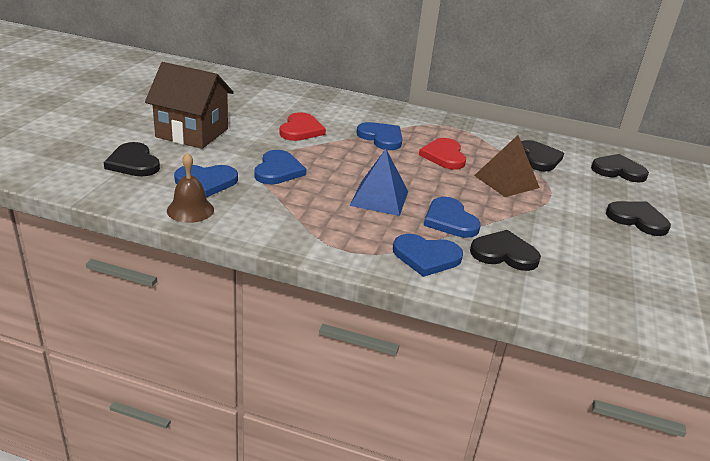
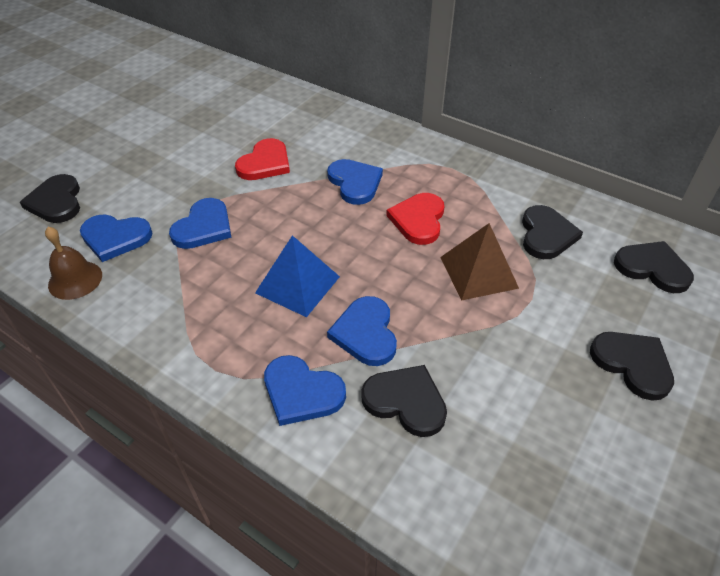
camera: 20 degrees right, 15 degrees up
brown house [145,62,234,149] -> none

